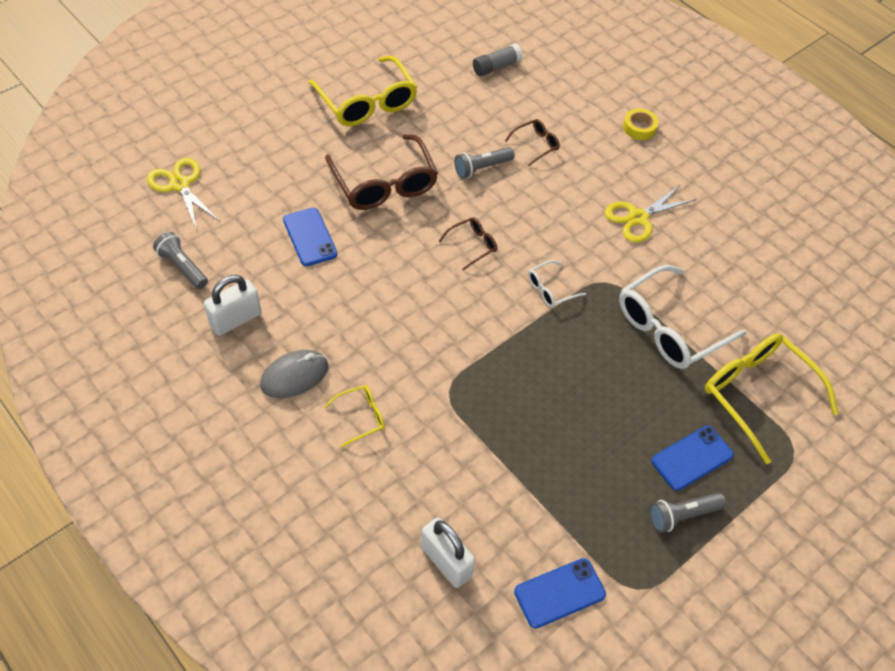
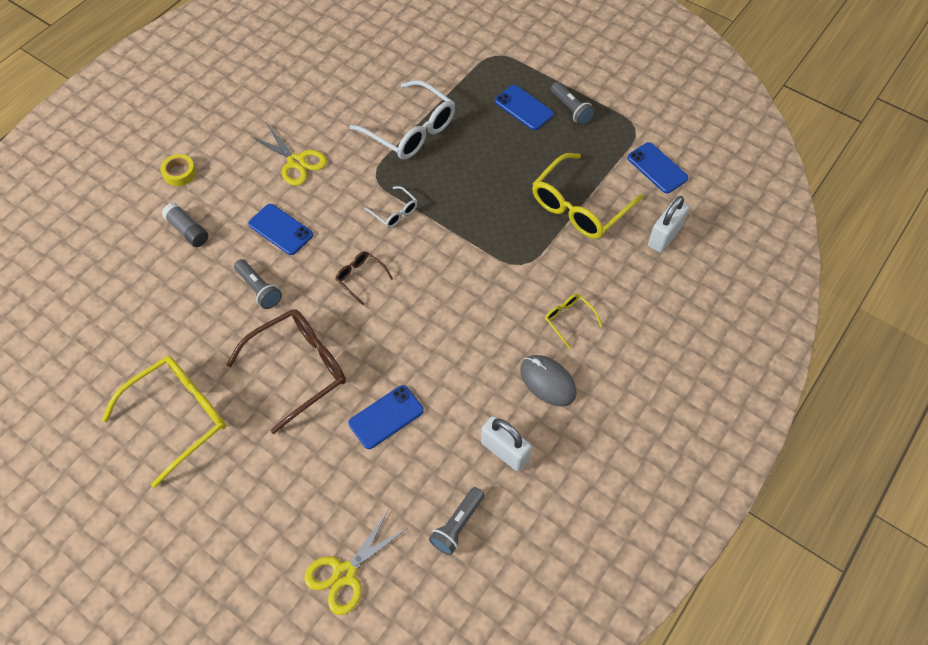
camera: 100 degrees left, 5 degrees up
grey glue stick [473,43,523,76] -> grey glue stick moved to [162,202,208,247]
brown glasses [505,119,560,166] -> none
yellow glasses [705,333,839,464] -> yellow glasses moved to [532,153,643,239]
none -> blue phone [248,204,313,255]

